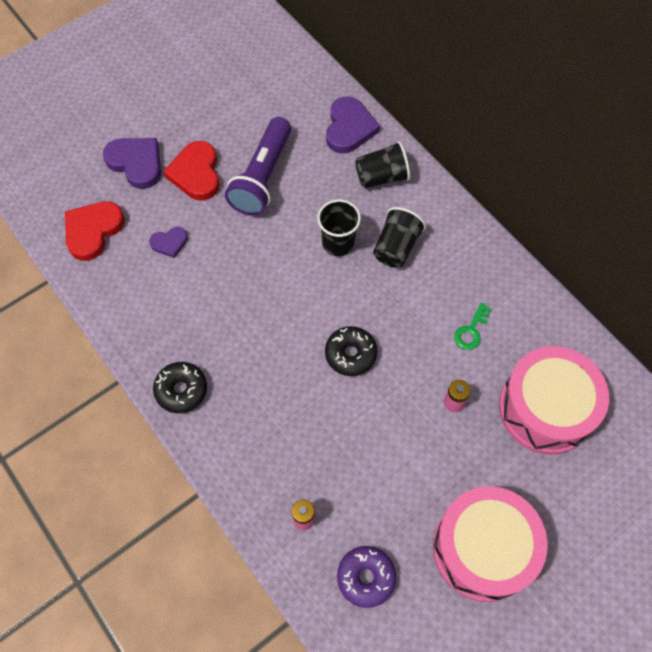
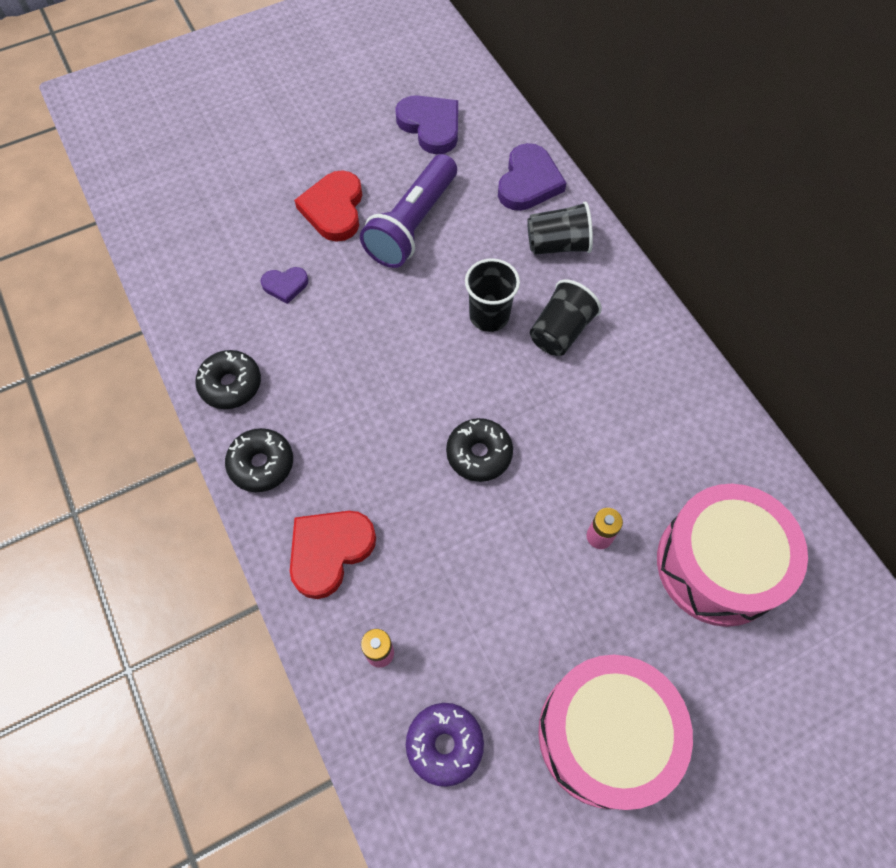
camera: 10 degrees right, 0 degrees up
red heart [65,201,125,261] -> red heart moved to [290,511,376,599]
purple heart [103,138,161,189] -> purple heart moved to [395,95,458,154]
green key [454,303,492,350] -> none
none -> black donut [195,350,261,409]

